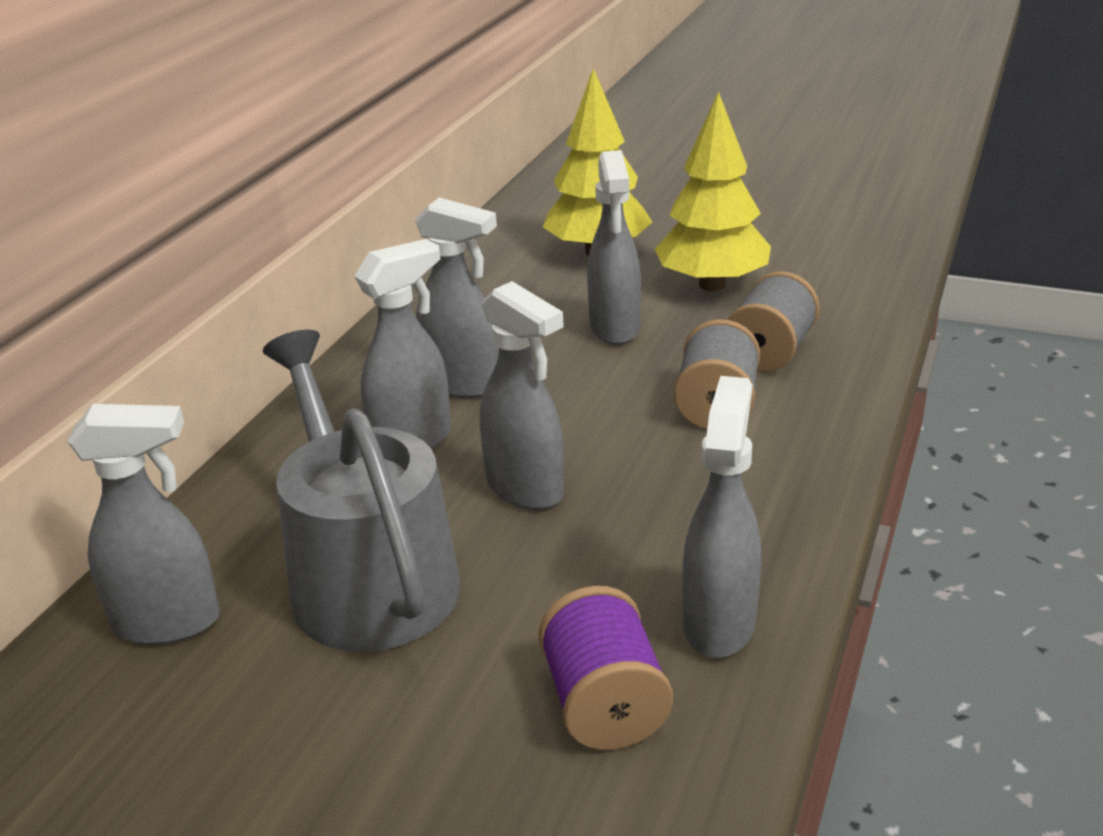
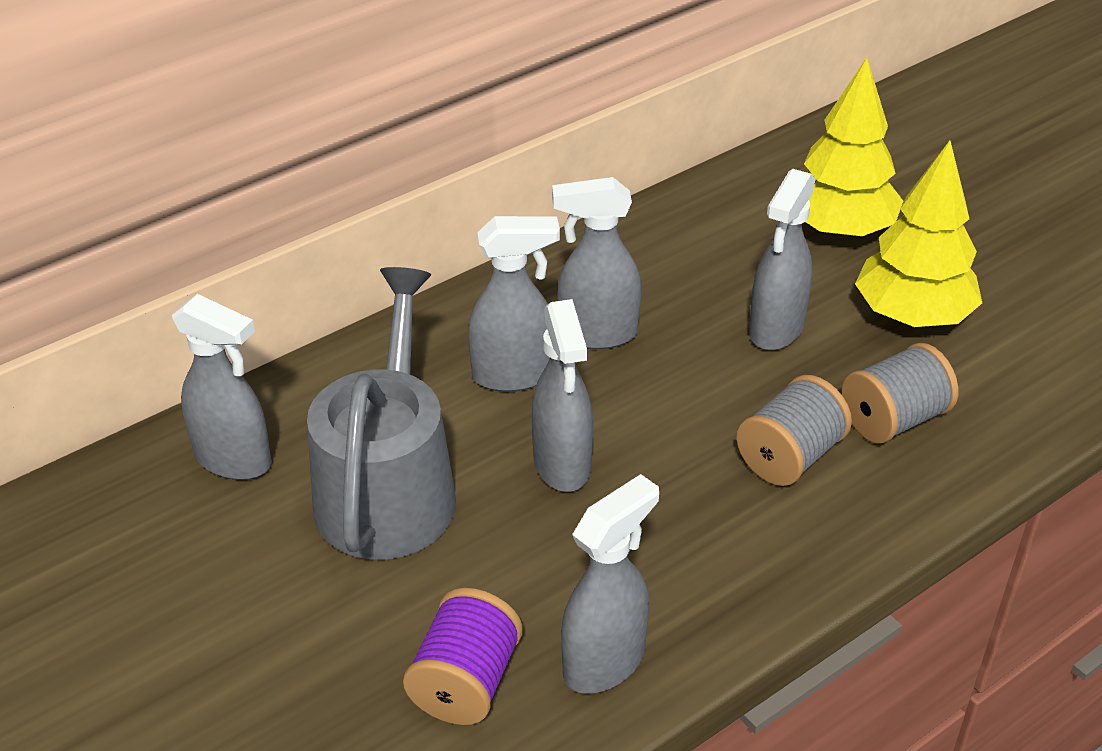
camera: 30 degrees right, 10 degrees up
grey spray bottle [415,198,499,398] -> grey spray bottle turned 120 degrees clockwise [552,177,641,349]

